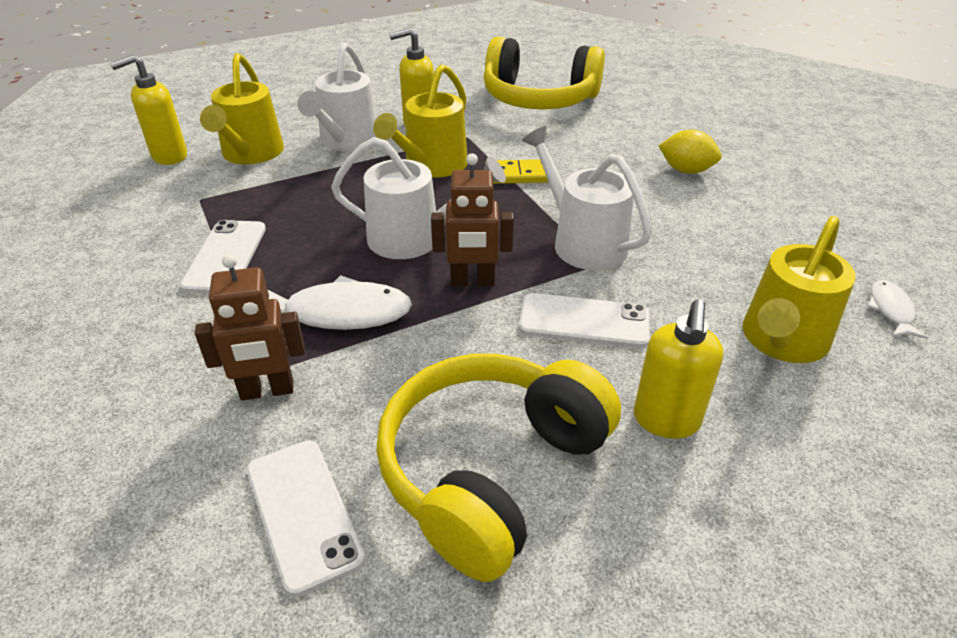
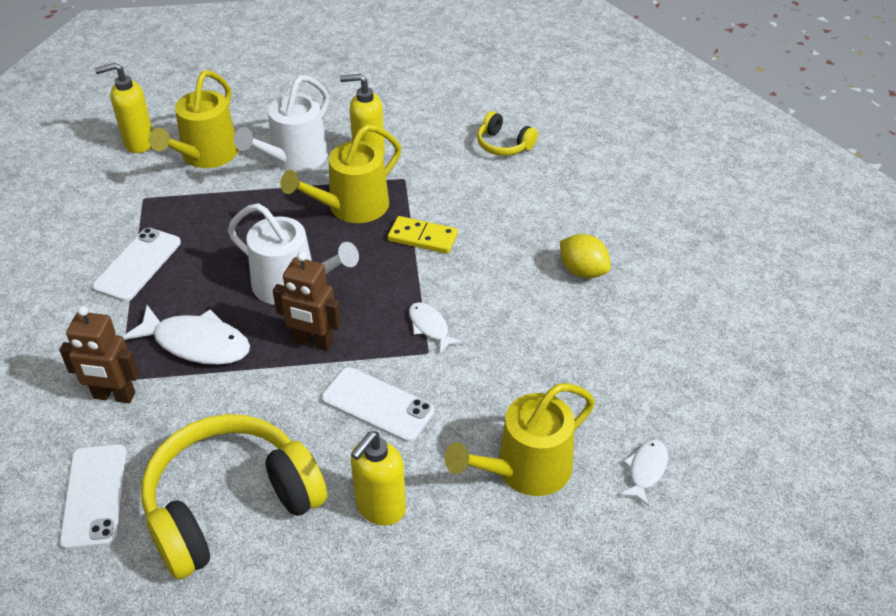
camera: 20 degrees right, 5 degrees up
yellow headphones [484,36,605,109] -> yellow headphones [477,111,538,156], size x0.46
white watering can [522,126,652,270] -> white fish [409,302,462,353]

